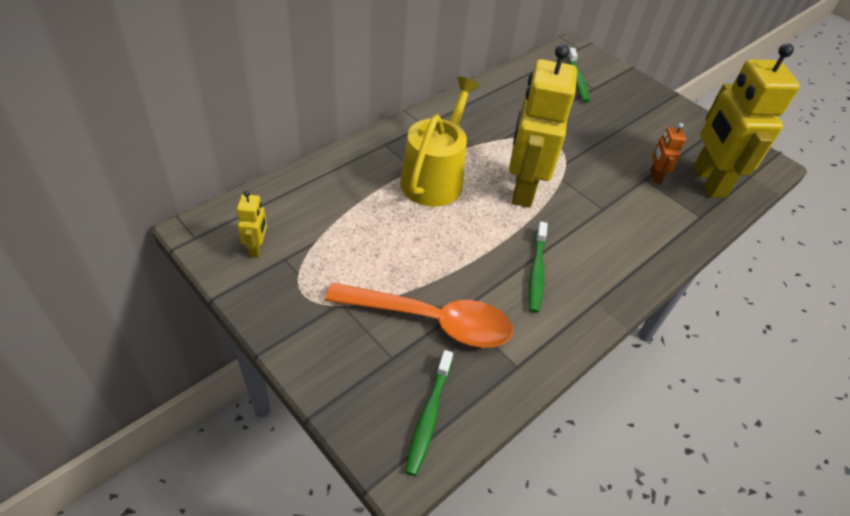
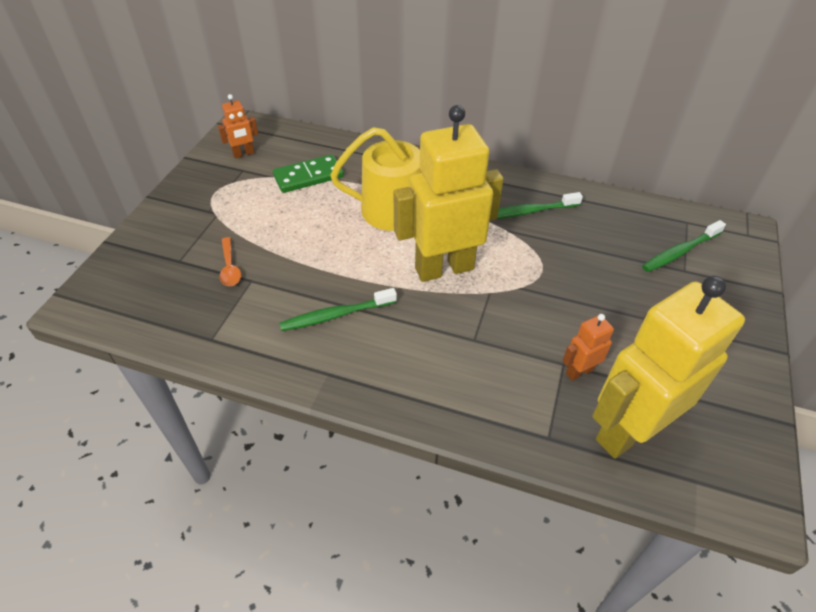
camera: 65 degrees right, 0 degrees up
yellow robot [237,191,267,258] -> orange robot [218,94,258,158]
orange spoon [325,283,513,348] -> orange spoon [220,237,241,286], size x0.41
green toothbrush [405,350,453,476] -> green toothbrush moved to [497,192,583,219]
none -> green domino [273,154,344,193]

